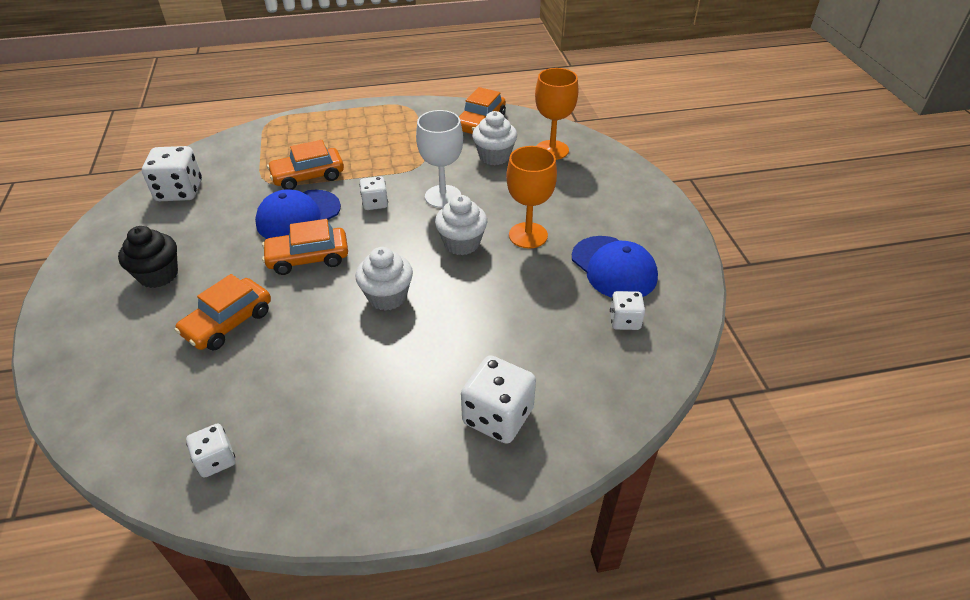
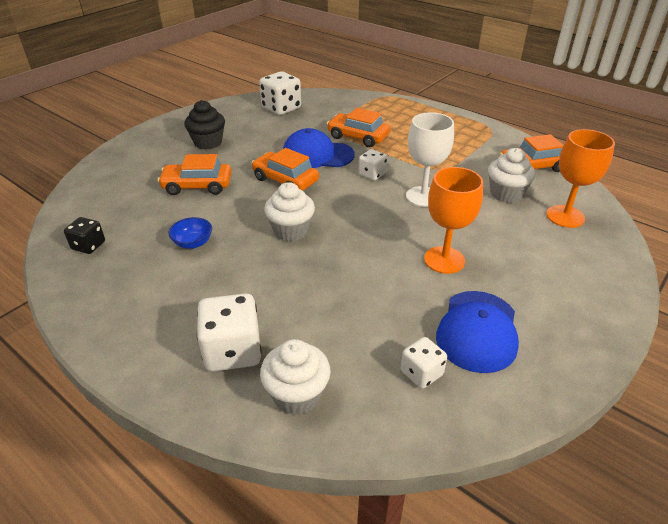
camera: 50 degrees right, 5 degrees down
white dice [186,424,236,478] -> black dice [64,217,105,254]
white cupcake [435,195,487,255] -> white cupcake moved to [260,339,331,415]
none -> blue bowl [168,217,212,249]

